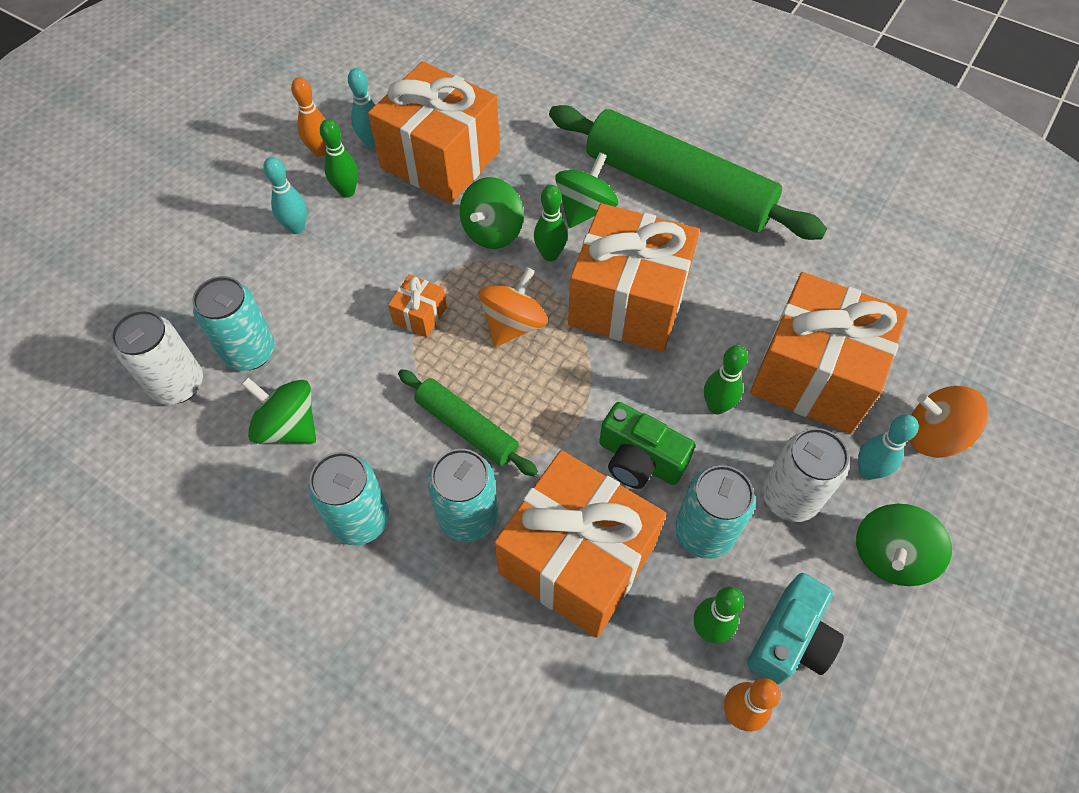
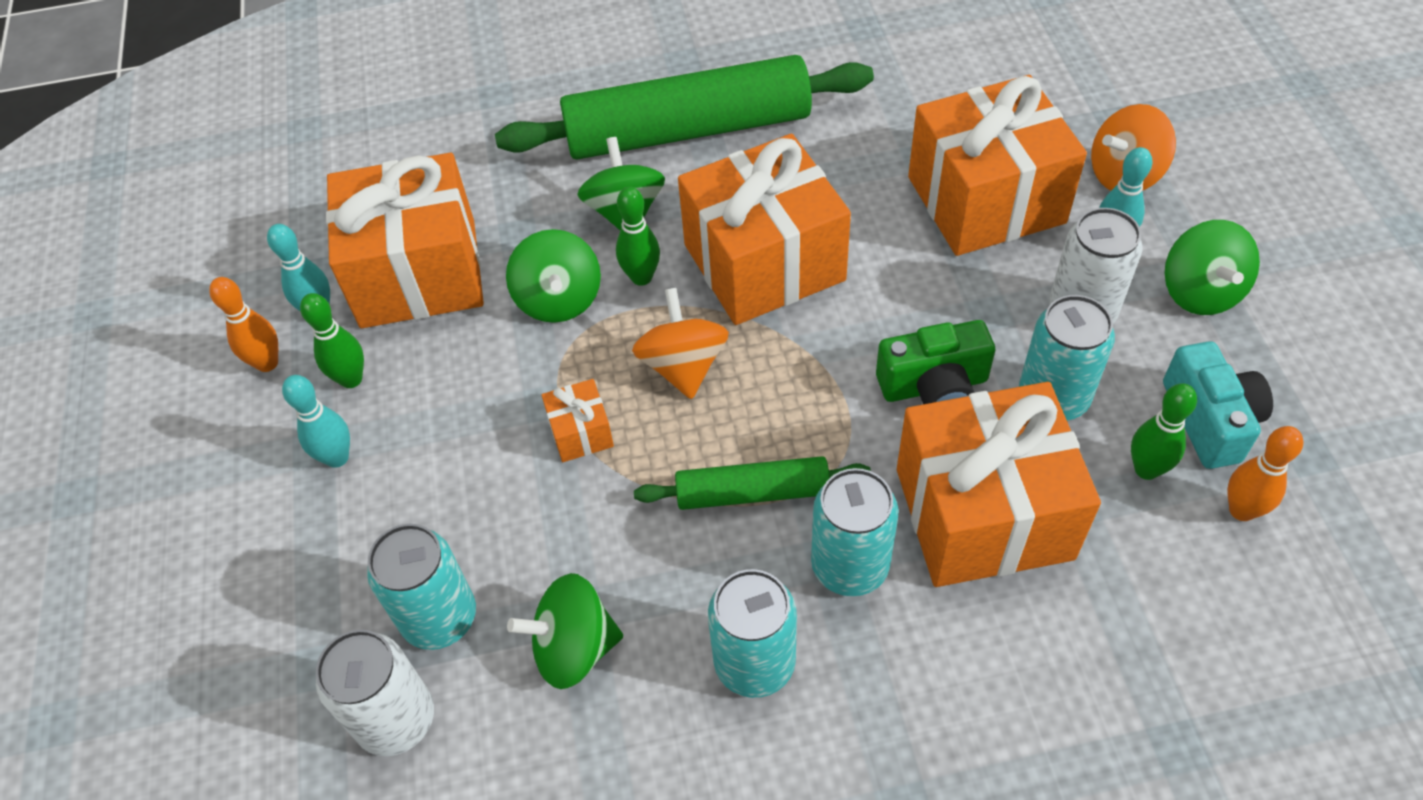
camera: 40 degrees left, 5 degrees down
green bowling pin [704,345,748,414] -> none

